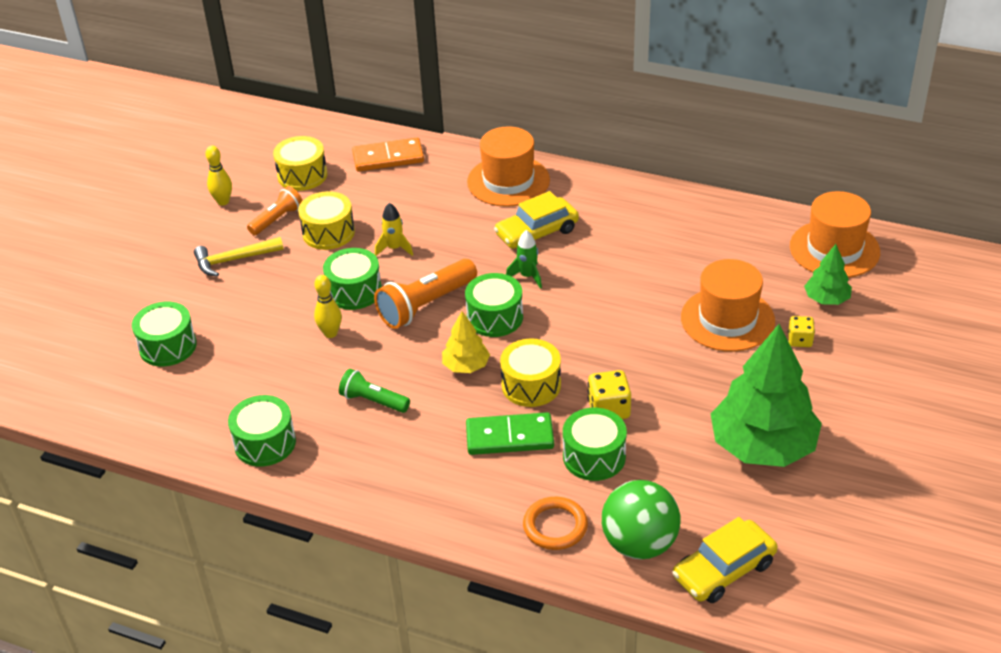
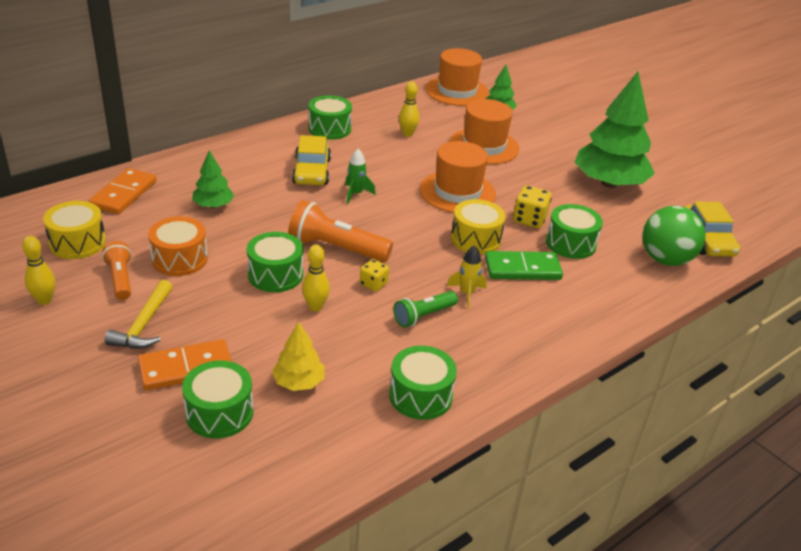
camera: 65 degrees left, 5 degrees down
yellow drum [298,191,355,250] -> orange drum [148,217,208,276]
orange flashlight [374,259,477,329] -> orange flashlight turned 120 degrees clockwise [288,200,393,262]
yellow rocket [375,203,413,256] -> yellow rocket moved to [447,245,487,308]
yellow tree [442,311,490,373] -> yellow tree moved to [272,322,325,391]
green drum [465,273,523,337] -> green drum moved to [309,95,352,140]
green domino [466,412,554,455] -> green domino turned 60 degrees clockwise [485,251,563,280]
orange hat [467,126,550,207] -> orange hat moved to [419,141,496,213]
orange ring [523,497,588,550] -> none
yellow dice [788,316,815,347] -> yellow dice moved to [360,259,389,292]
none -> orange domino [138,339,232,390]
none -> green tree [192,150,234,208]
none -> yellow bowling pin [399,81,419,137]

